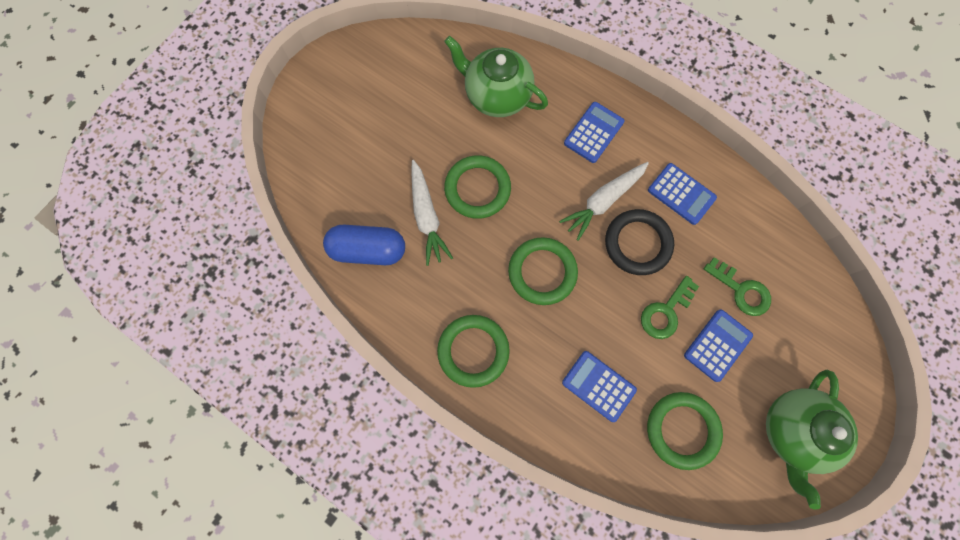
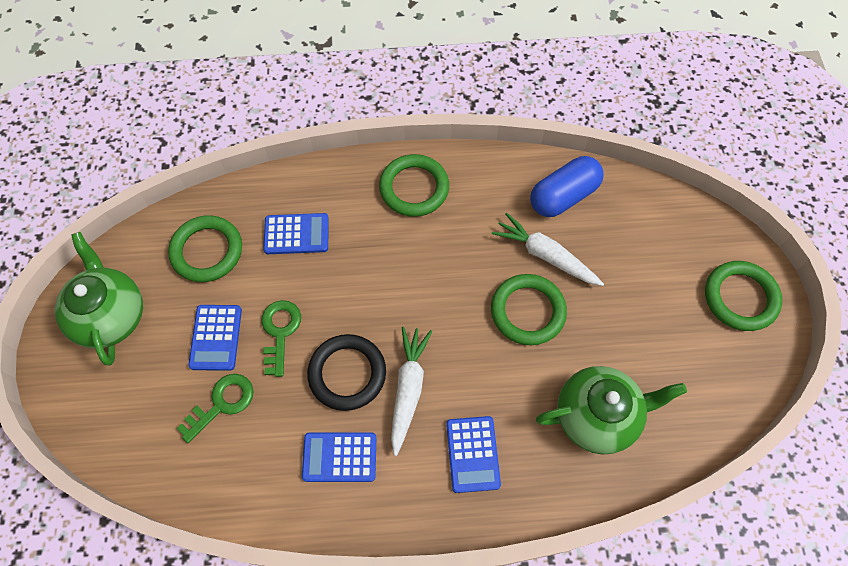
camera: 140 degrees right, 10 degrees down
green ring [508,237,578,305] -> green ring moved to [705,261,782,331]
green key [704,257,771,316] -> green key turned 135 degrees clockwise [177,374,254,443]

